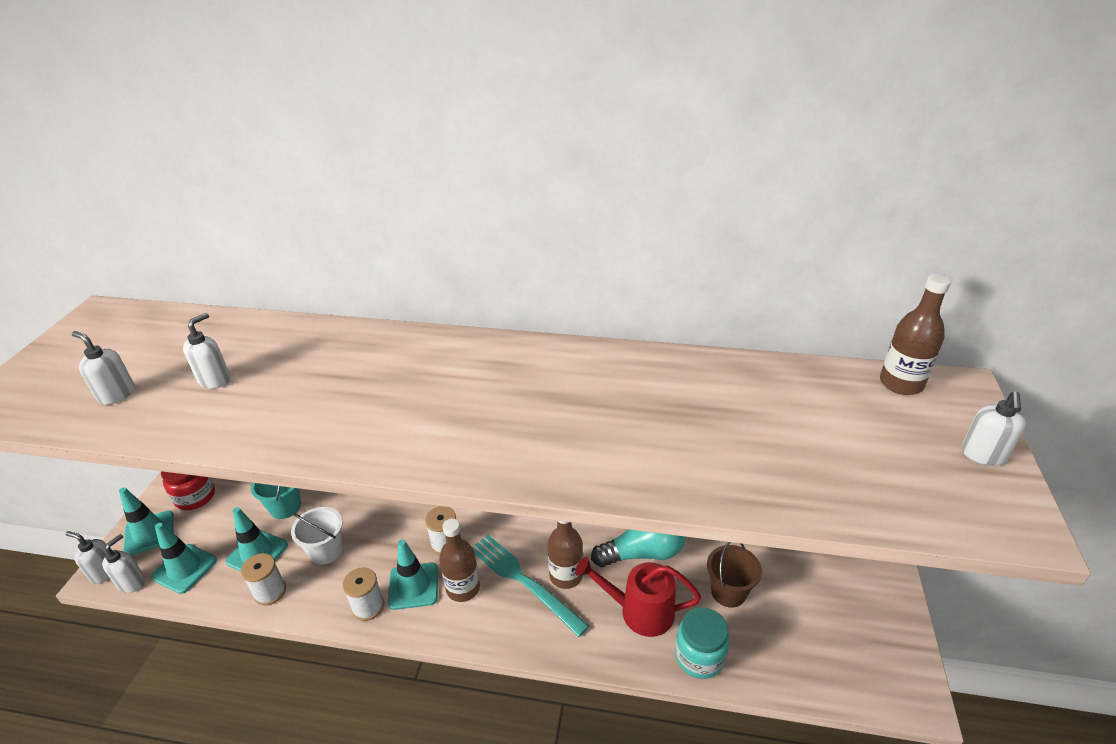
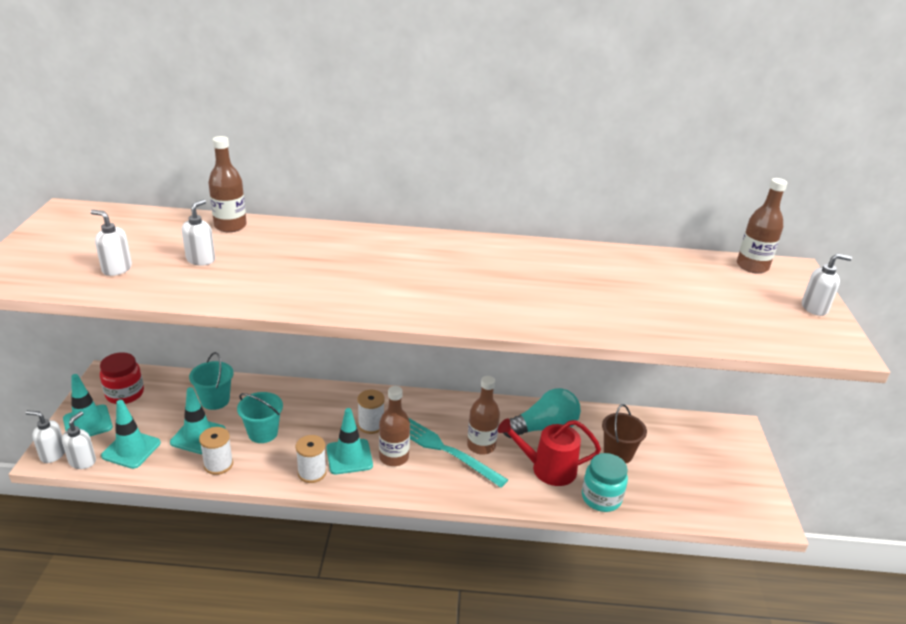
camera: 10 degrees left, 5 degrees down
white bucket [291,507,343,565] -> turquoise bucket [237,392,283,443]
white soap dispenser [961,391,1026,466] -> white soap dispenser turned 105 degrees counterclockwise [802,254,852,316]
none -> brown bottle [208,136,247,232]

